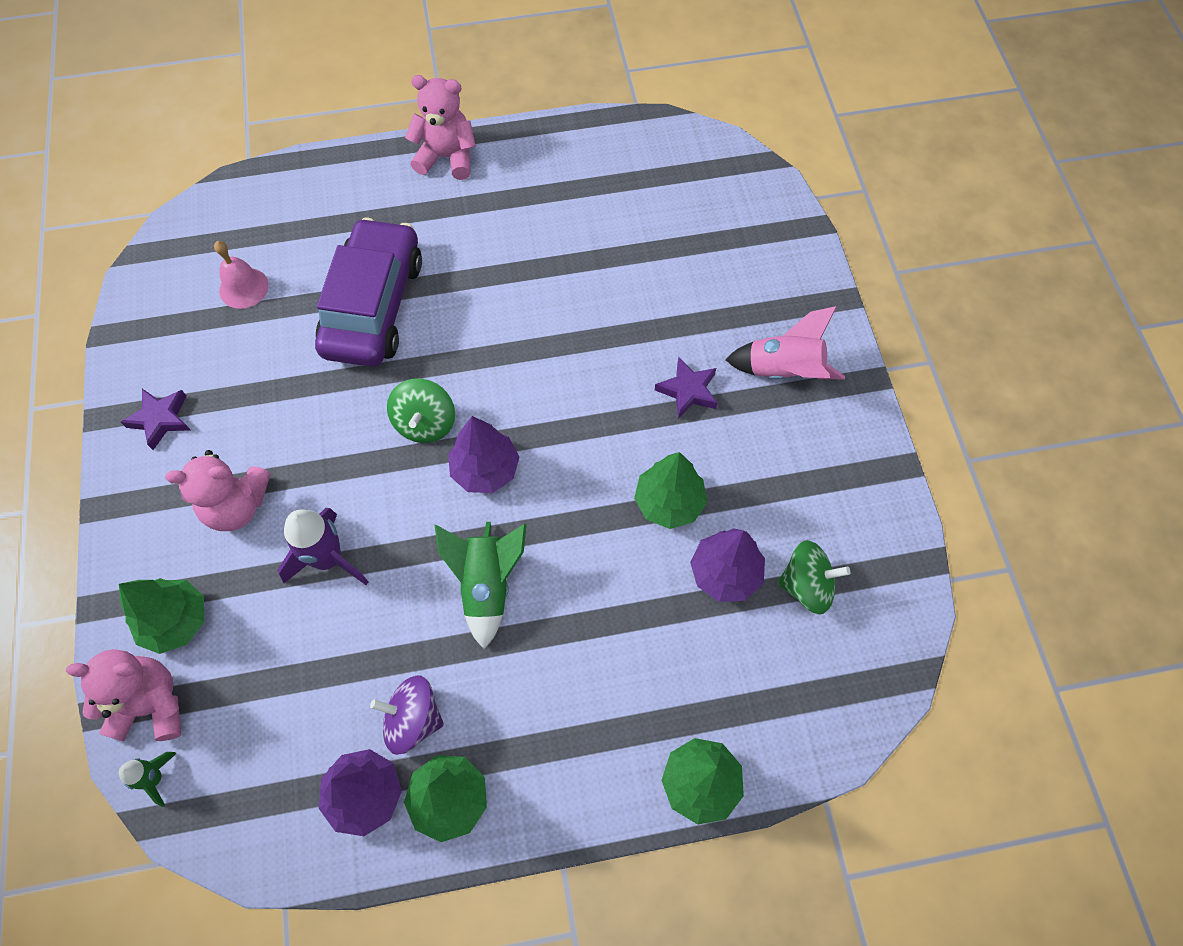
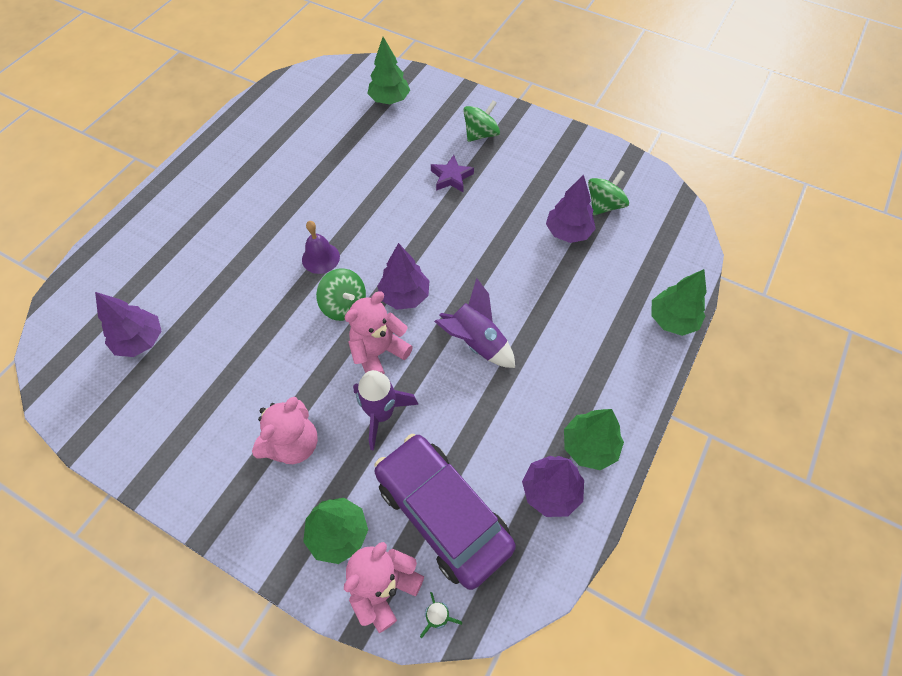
camera: 50 degrees left, 5 degrees down
purple star [121,389,190,450] -> none
pink bell [214,241,269,309] -> purple tree [95,292,161,357]
purple car [315,218,422,367] -> purple car moved to [374,434,516,590]
purple spinning top [370,675,444,755] -> none
pink teddy bear [405,75,476,180] -> pink teddy bear moved to [344,291,413,374]
green rocket [435,522,527,649] -> purple rocket [434,278,515,368]
green tree [634,452,707,529] -> green tree moved to [367,37,410,104]
pink rocket [726,306,845,380] -> green spinning top [463,100,500,142]
none -> purple bell [302,221,340,274]

